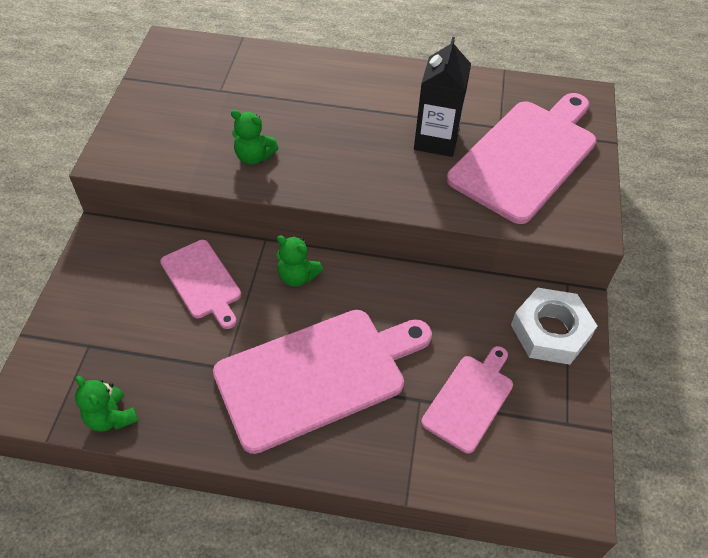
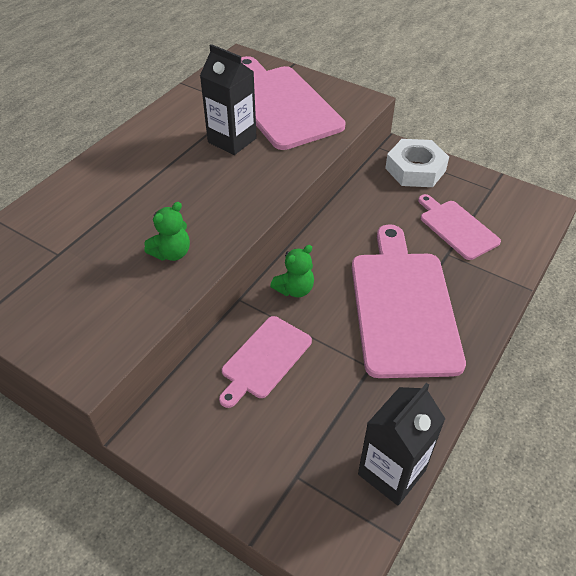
camera: 65 degrees left, 5 degrees down
green teddy bear [75,376,138,432] -> black carton [358,383,445,506]
pink cutting board [160,240,241,329] -> pink cutting board turned 135 degrees clockwise [219,316,312,408]

